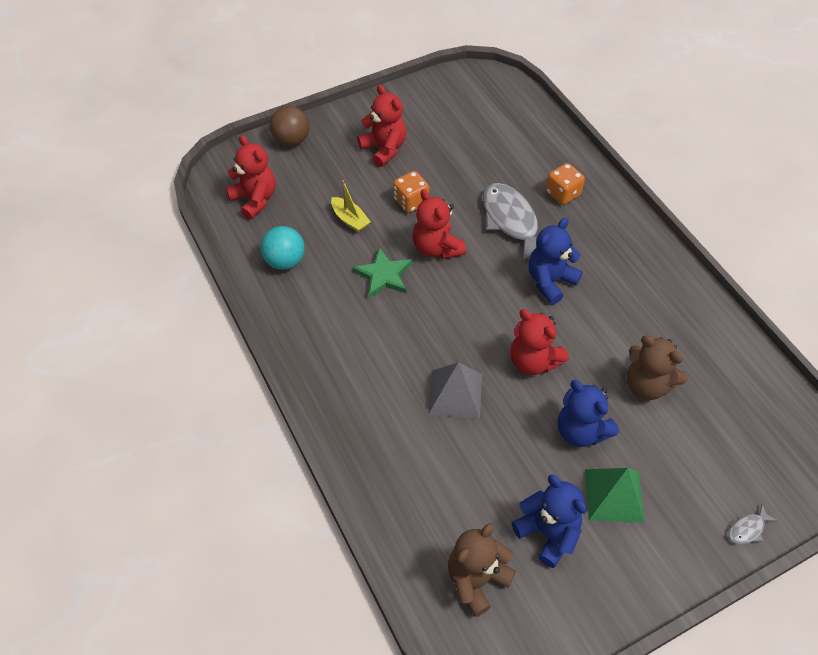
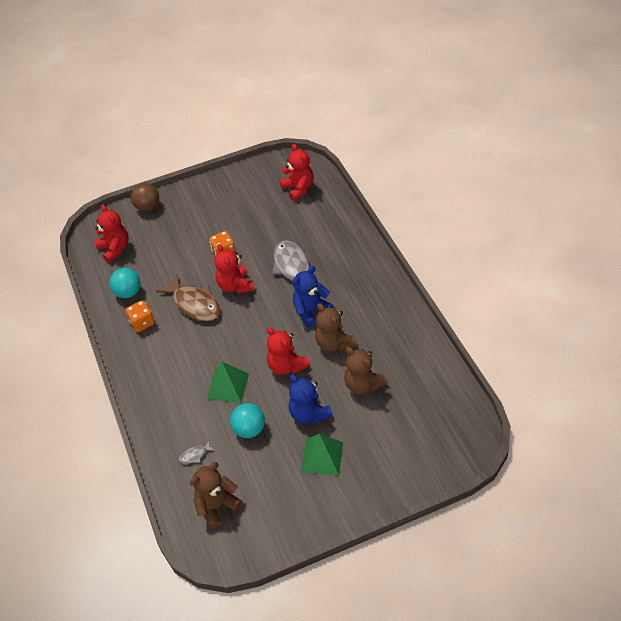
camera: 10 degrees right, 5 degrees down
yellow boat [331,180,371,232] -> none
green star [353,247,412,298] -> brown fish [156,274,220,321]
red teddy bear [357,85,407,167] -> red teddy bear moved to [280,144,314,201]
grey pyramid [428,362,482,419] -> green pyramid [207,362,249,403]
blue teddy bear [512,474,587,568] -> none
orange dice [546,163,585,205] -> orange dice moved to [126,300,155,332]
grey fish [729,504,778,545] -> grey fish moved to [179,440,215,464]
none -> turquoise ball [230,403,265,438]
none -> brown teddy bear [315,303,357,352]

